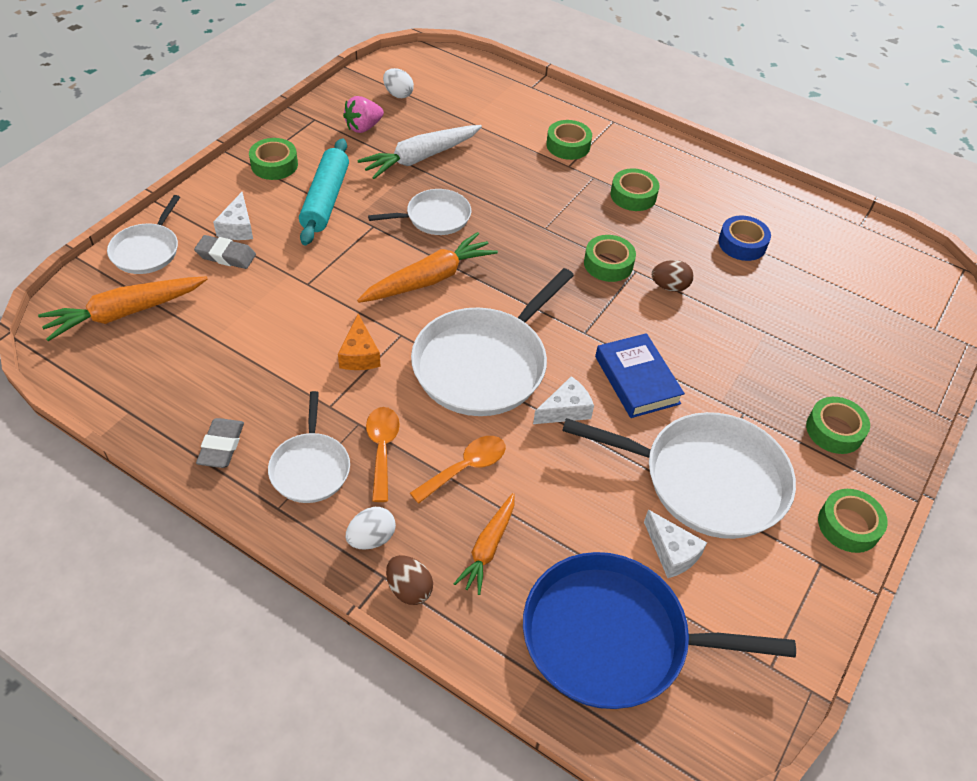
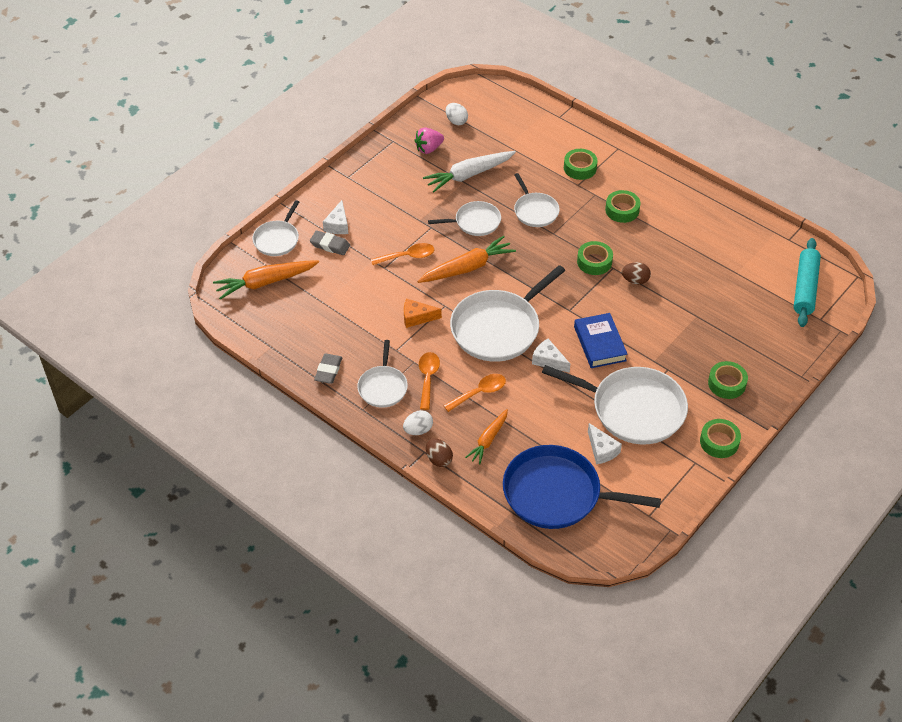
camera: 10 degrees right, 0 degrees up
green tape [249,138,298,180] -> none
turquoise rolling pin [299,138,349,245] -> turquoise rolling pin moved to [794,238,821,327]
orange cheese [338,314,381,370] -> orange cheese turned 90 degrees clockwise [404,299,442,328]
white cheese [533,376,594,424] -> white cheese turned 120 degrees counterclockwise [532,339,570,373]
blue tape [718,215,771,261] -> none
none -> orange spoon [371,243,434,265]
none -> white pan [514,173,560,227]

